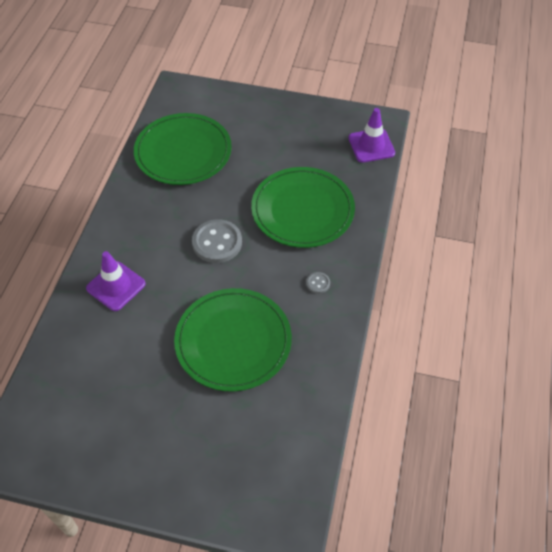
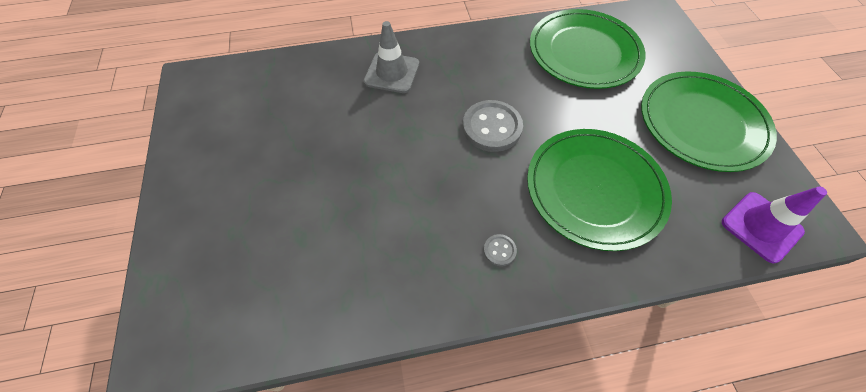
camera: 65 degrees right, 5 degrees up
purple traffic cone [86,251,146,311] -> grey traffic cone [364,21,419,93]
green plate [174,288,292,391] -> green plate moved to [641,71,777,172]

